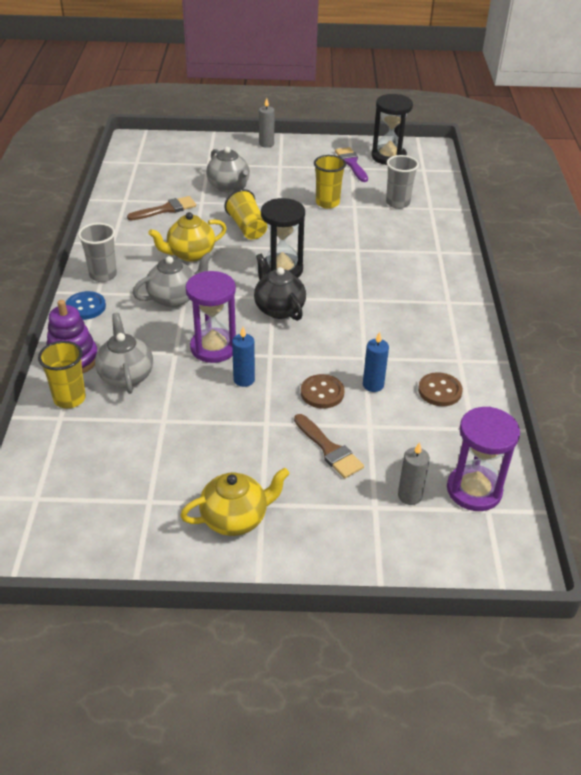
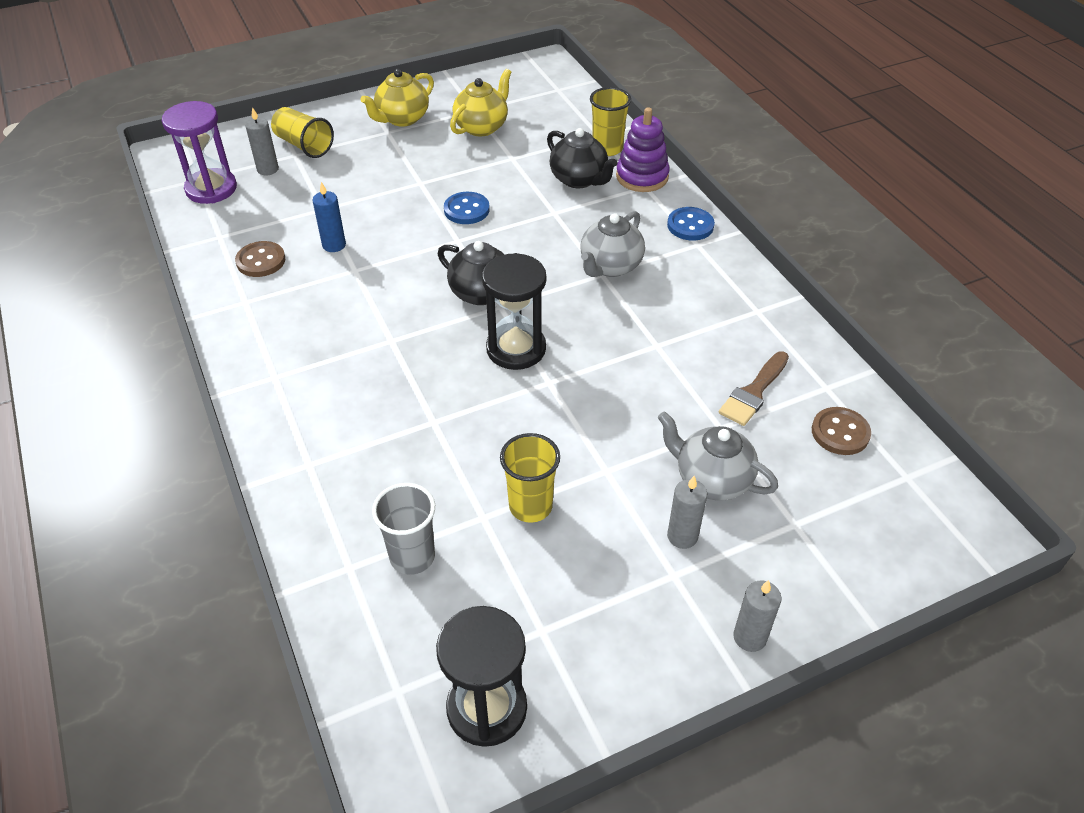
camera: 155 degrees right, 5 degrees up
grey cup [78,223,117,282] -> none
grey teapot [95,313,153,394] -> black teapot [547,128,618,188]
yellow teapot [148,212,227,262] -> yellow teapot moved to [450,69,511,136]
purple hourglass [186,271,236,363] -> none
yellow cup [225,189,267,240] -> yellow cup moved to [271,107,334,158]
blue candle [232,327,255,387] -> blue button [444,192,490,224]
brown brush [294,414,364,478] -> none
brown button [301,374,345,409] -> brown button moved to [812,407,871,455]
purple brush [335,147,368,182] -> none
none -> grey candle [667,476,707,549]

